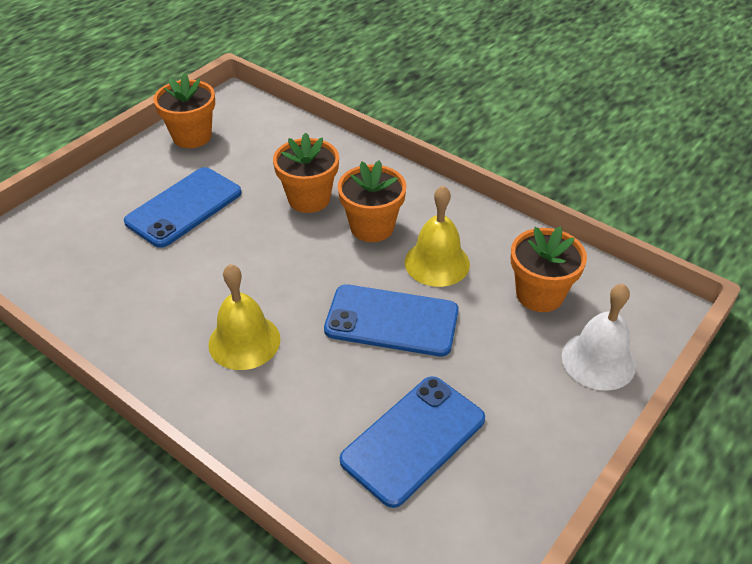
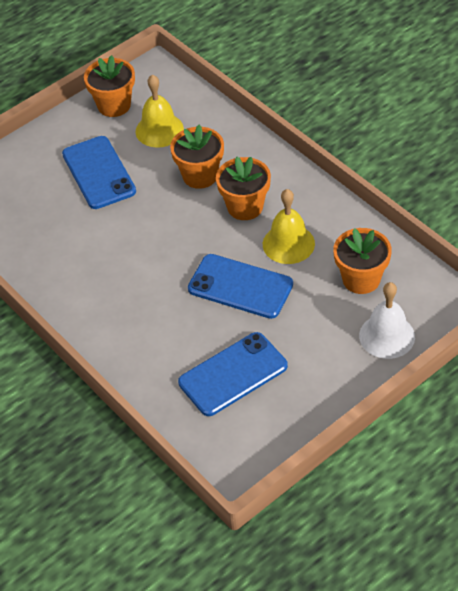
camera: 15 degrees right, 5 degrees up
blue phone [124,167,242,248] -> blue phone turned 75 degrees counterclockwise [62,136,136,209]
yellow bell [208,264,280,370] -> yellow bell moved to [136,75,184,148]

